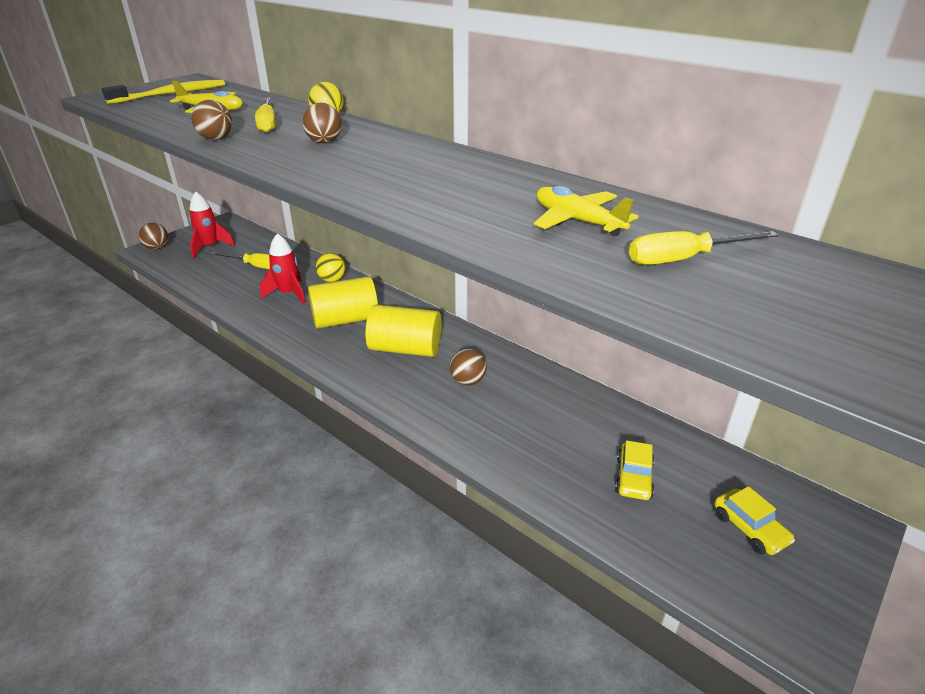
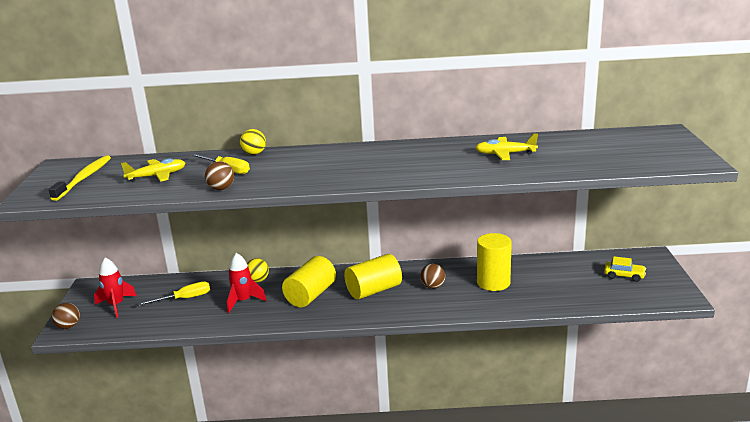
camera: 40 degrees left, 10 degrees down
brown ball [302,103,342,143] -> none
yellow car [615,440,654,500] -> none
yellow screwdriver [629,231,779,265] -> none
none -> yellow cylinder [477,233,512,291]

